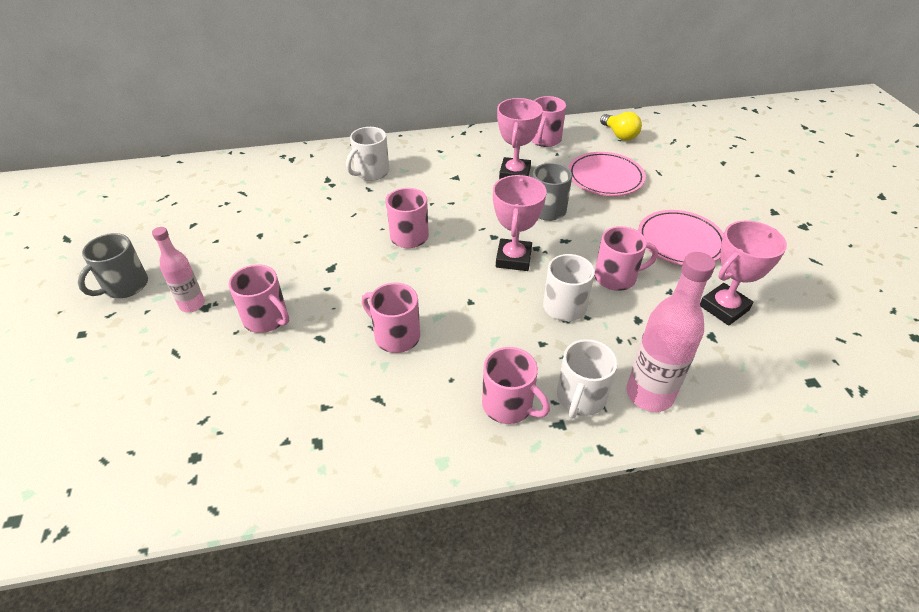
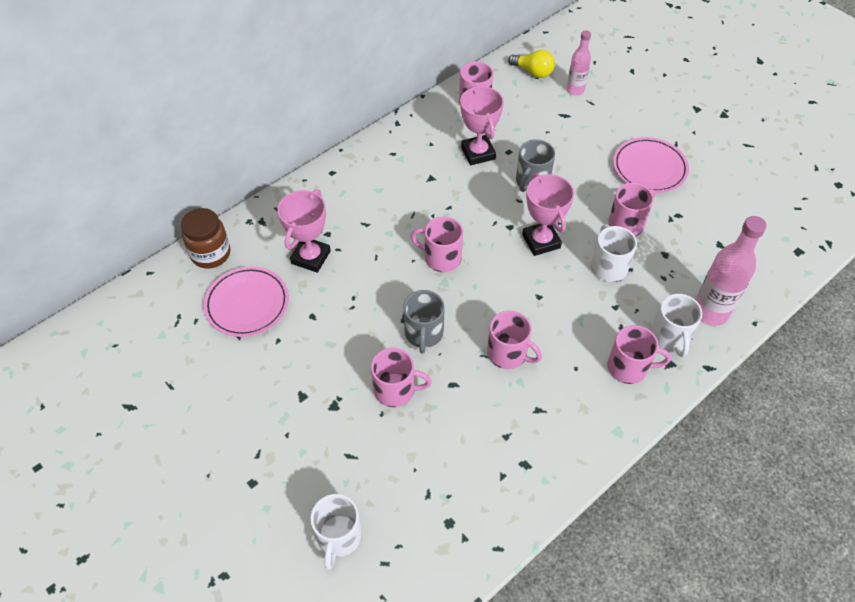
camera: 30 degrees left, 10 degrees up
grey mug [78,233,148,298] -> grey mug moved to [403,290,445,354]
pink bottle [152,227,205,312] -> pink bottle moved to [567,30,591,95]
white mug [346,127,389,181] -> white mug moved to [310,494,362,570]
pink mug [362,283,420,353] -> pink mug turned 150 degrees counterclockwise [487,311,542,369]
pink plate [568,152,646,196] -> pink plate moved to [204,266,289,337]
pink trophy [700,220,787,326] -> pink trophy moved to [277,189,331,273]
none -> brown jar [181,208,230,268]

